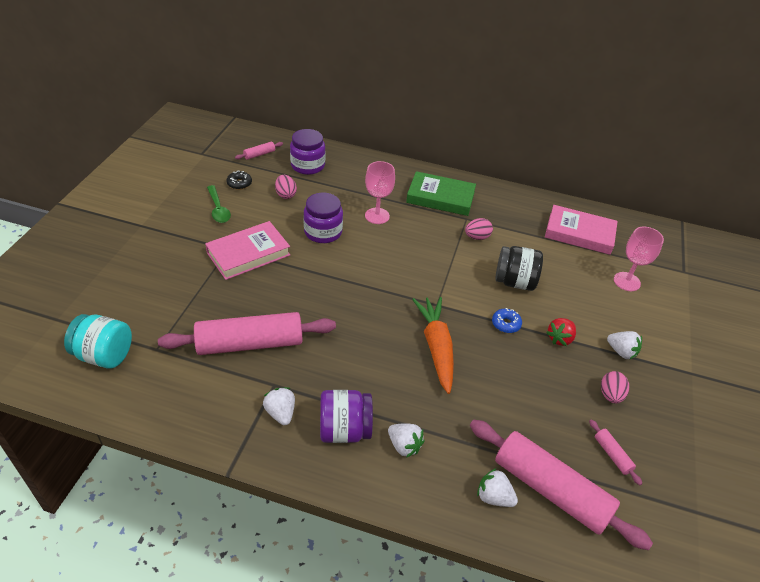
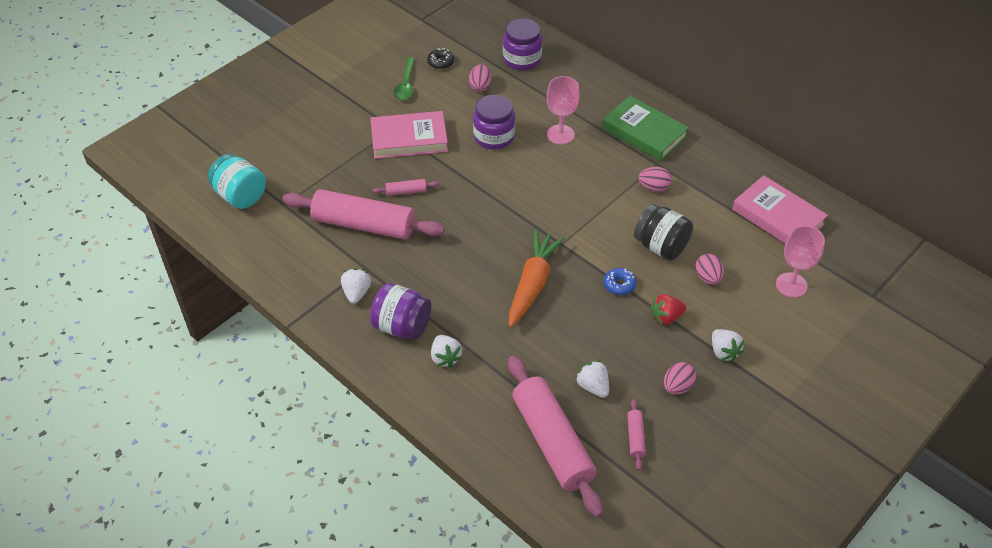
camera: 30 degrees right, 5 degrees up
pink rolling pin [235,142,283,160] -> pink rolling pin moved to [372,179,440,196]
white strawberry [477,468,518,507] -> white strawberry moved to [575,360,609,398]
none -> pink egg [695,254,724,285]

